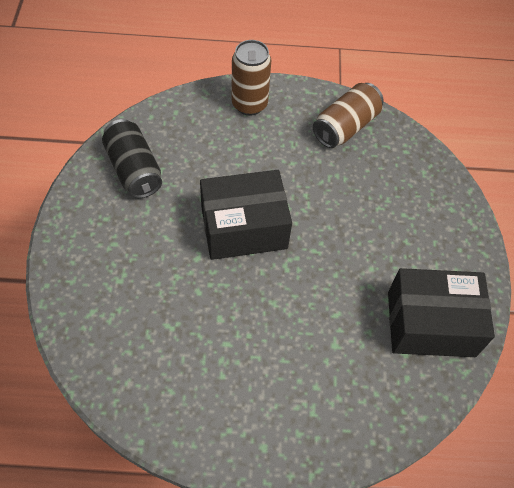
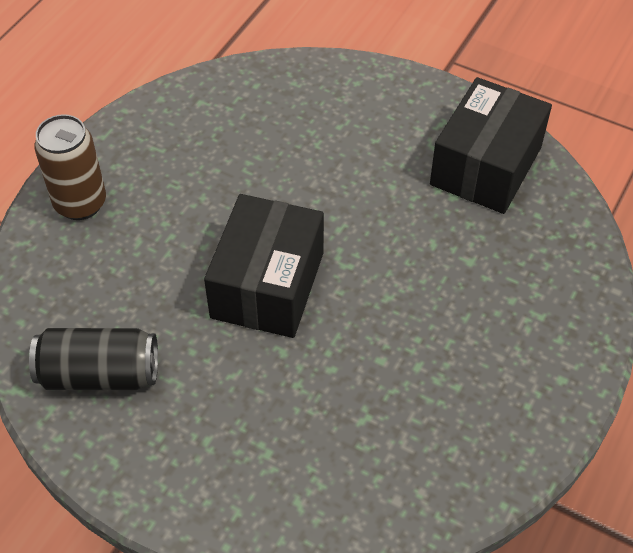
camera: 60 degrees left, 5 degrees down
brown can [313,83,384,148] -> none

